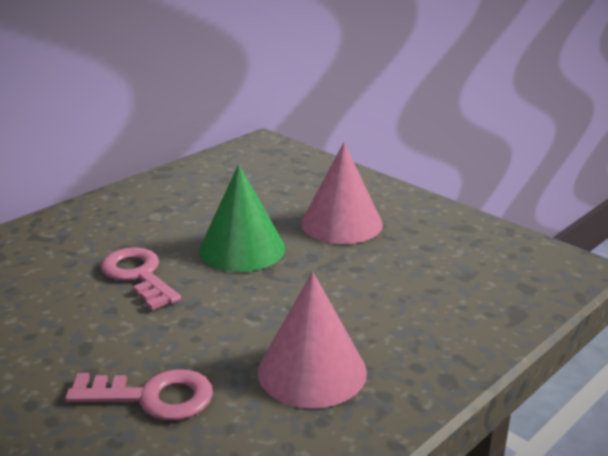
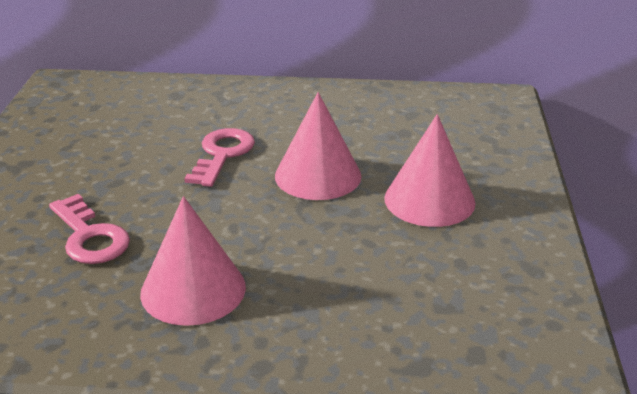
camera: 50 degrees right, 5 degrees up
green cone [199,164,285,272] -> pink cone [275,92,361,200]

